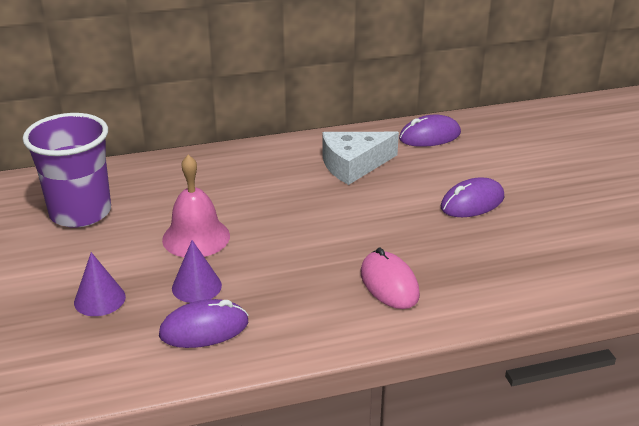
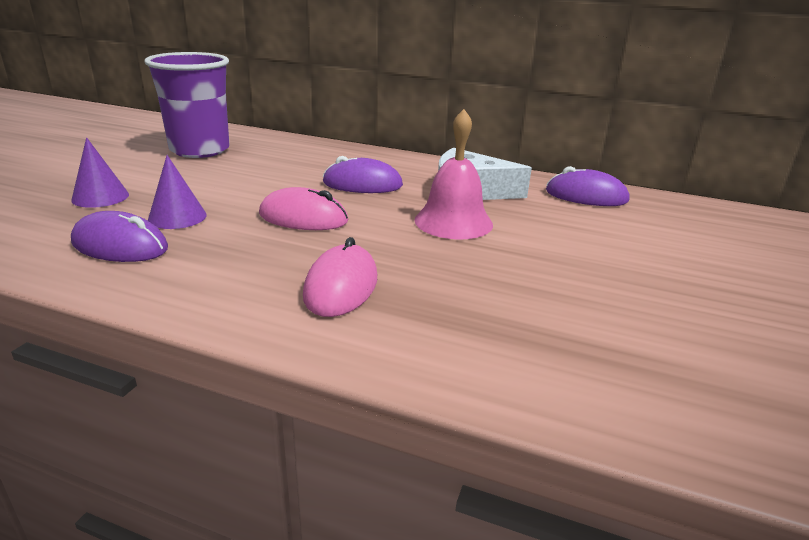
camera: 35 degrees right, 5 degrees down
pink bell [162,155,230,258] -> pink bell moved to [414,109,493,239]
purple mouse [441,177,504,217] -> purple mouse moved to [323,156,403,193]
none -> pink mouse [259,187,348,230]

